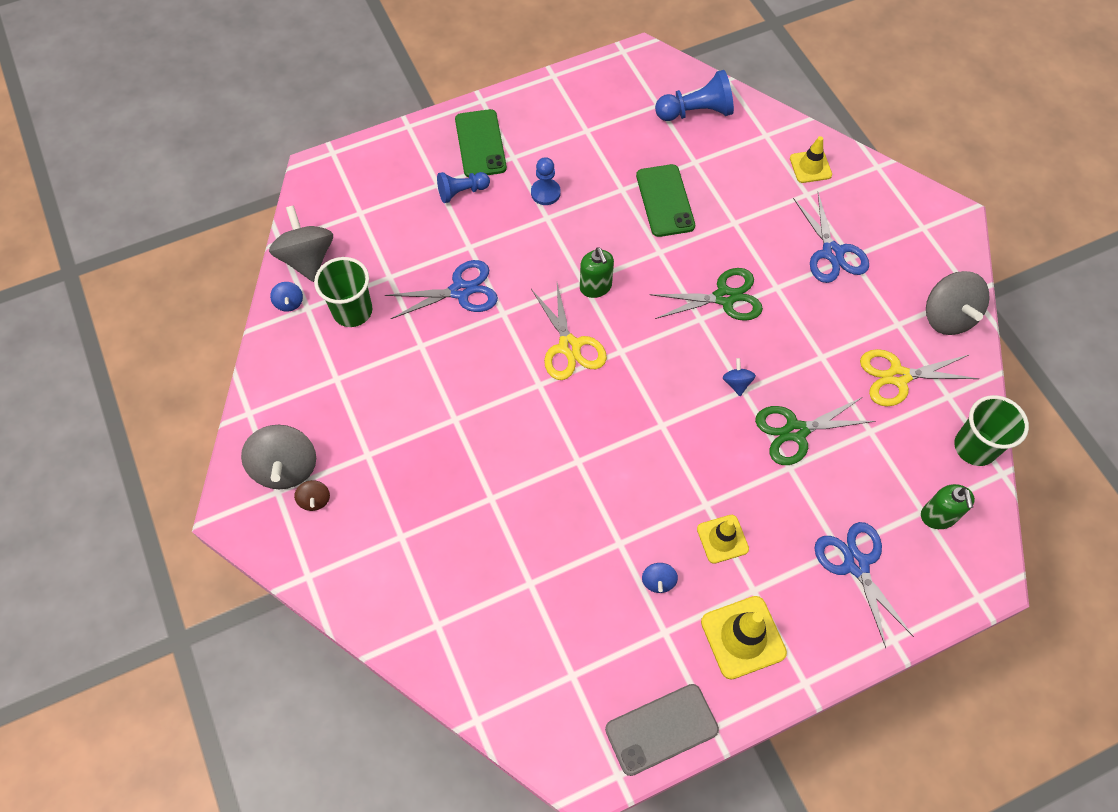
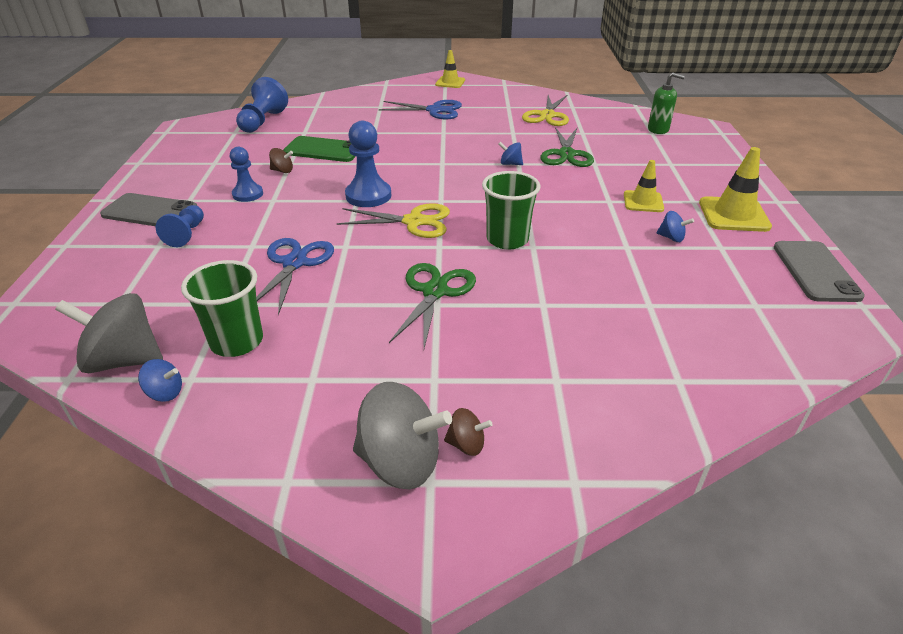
camera: 65 degrees left, 25 degrees down
green phone [455,109,507,177] -> grey phone [100,193,197,226]
green soap dispenser [580,247,614,298] -> blue pawn [345,121,391,207]
green scissors [649,268,763,321] -> green scissors moved to [389,263,476,348]
yellow traffic cone [790,136,832,183] -> yellow traffic cone moved to [435,50,465,88]
blue scissors [814,522,914,648] -> none
grey spinning top [926,271,990,335] -> none
green cup [954,395,1029,466] -> green cup moved to [482,171,541,249]
none -> brown spinning top [269,148,293,173]

